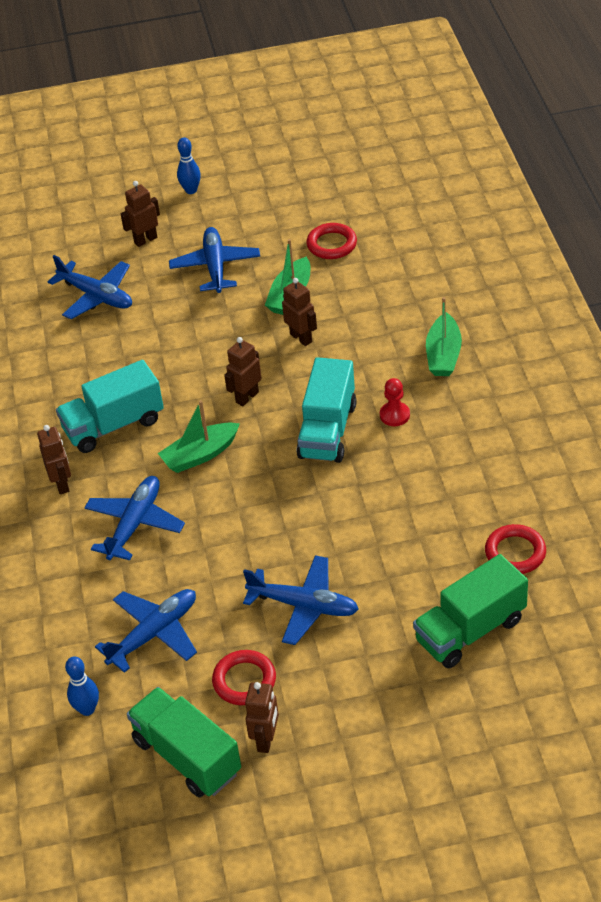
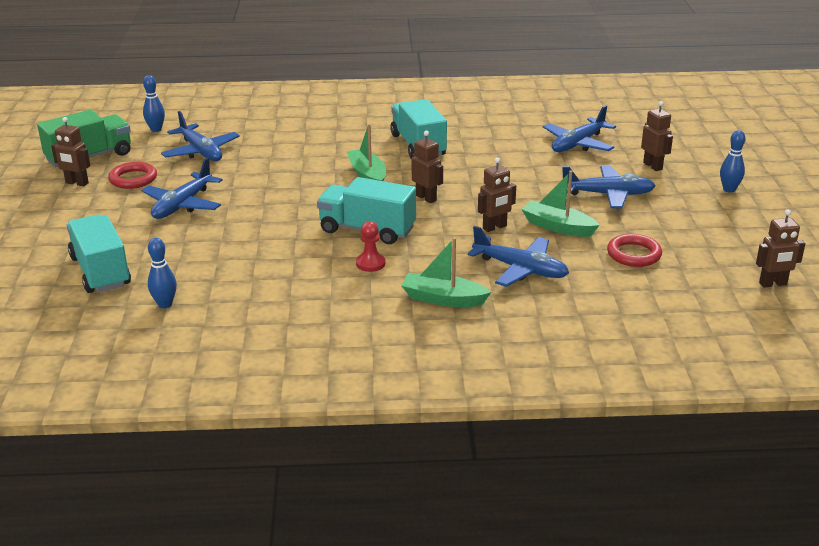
camera: 95 degrees right, 15 degrees down
brown robot [37,425,71,495] -> brown robot moved to [756,210,805,288]
blue plane [84,476,185,560] -> blue plane moved to [468,226,569,287]
green truck [413,554,528,668] -> turquoise truck [67,215,131,293]
red ring [485,524,546,574] -> blue bowling pin [148,238,177,308]

